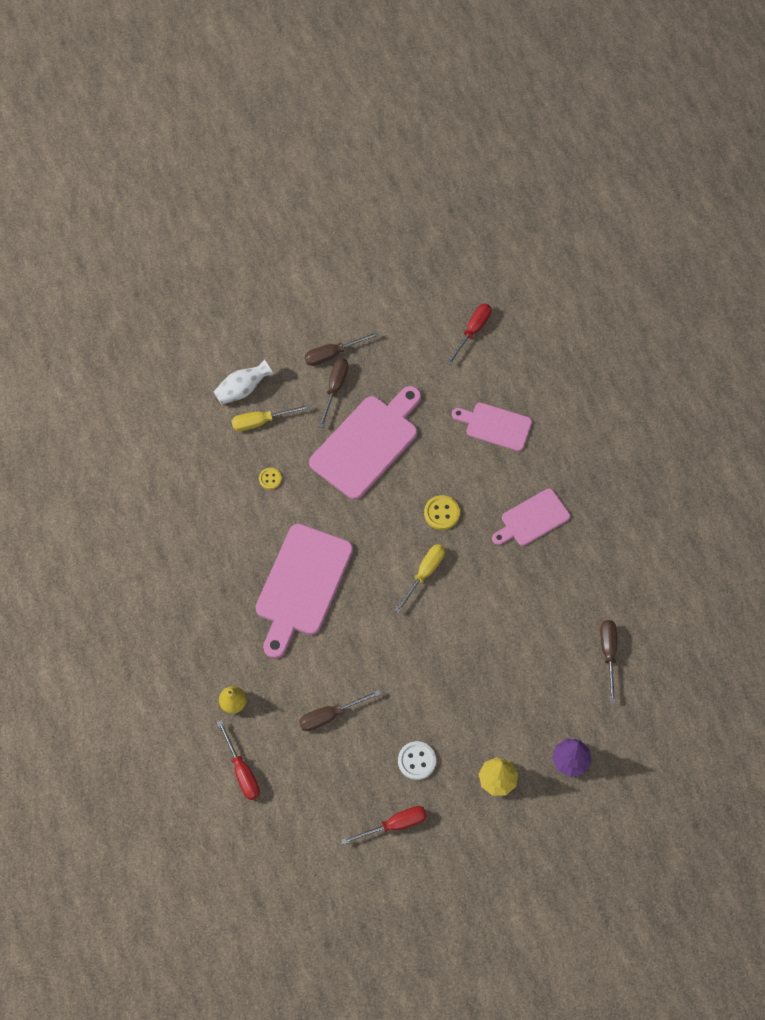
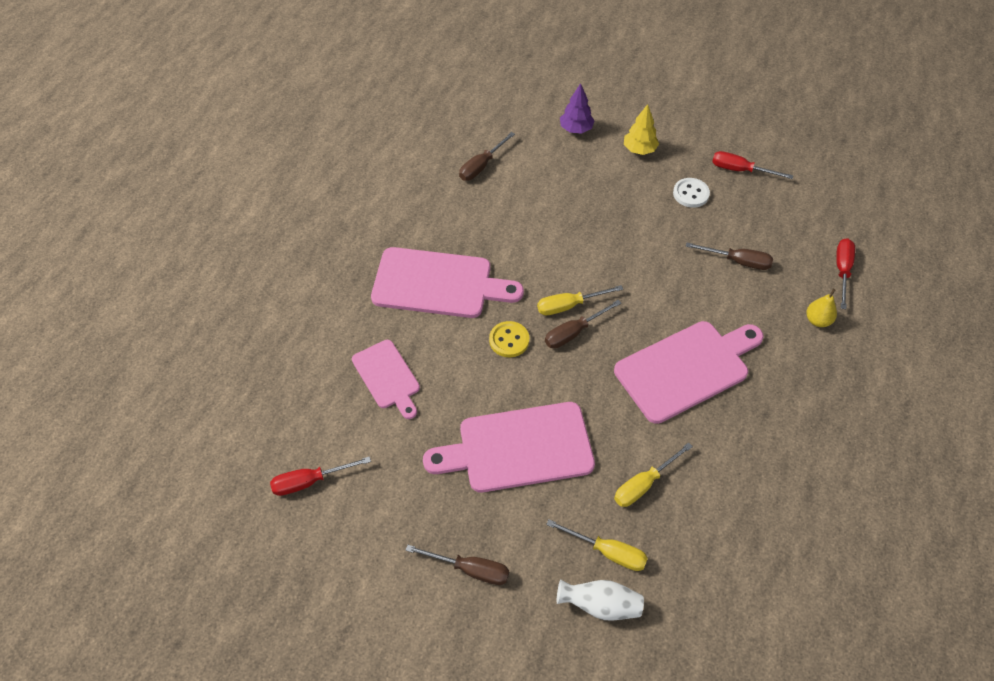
camera: 140 degrees left, 10 degrees down
yellow button [259,468,282,490] -> yellow screwdriver [614,442,693,507]
brown screwdriver [318,358,348,428] -> brown screwdriver moved to [545,300,621,348]
pink cutting board [492,488,570,546] -> pink cutting board [371,247,524,318], size x1.70

